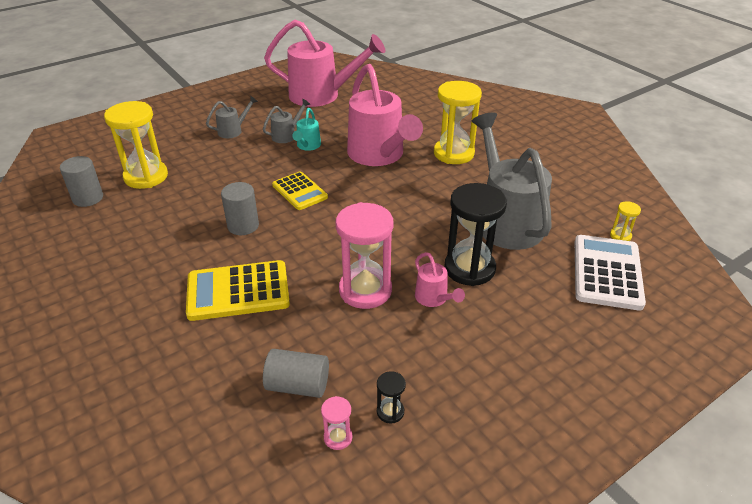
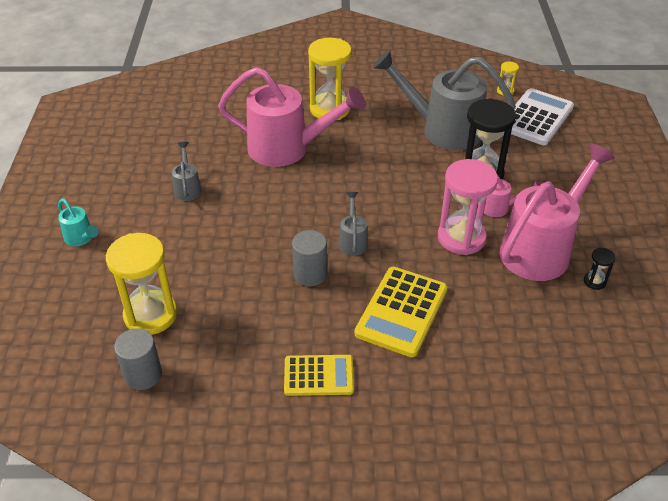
camera: 55 degrees left, 5 degrees up
grey watering can [206,95,258,138] -> grey watering can moved to [338,192,368,256]
grey cylinder [263,349,329,398] -> none
pink watering can [264,20,385,107] -> pink watering can moved to [500,143,615,281]
yellow calculator [272,171,328,210] -> yellow calculator moved to [284,355,354,396]
turquoise watering can [293,108,321,151] -> turquoise watering can moved to [58,199,99,246]
pink hourglass [321,396,352,450] -> none
white calculator [575,235,646,310] -> white calculator turned 75 degrees clockwise [511,88,574,145]

